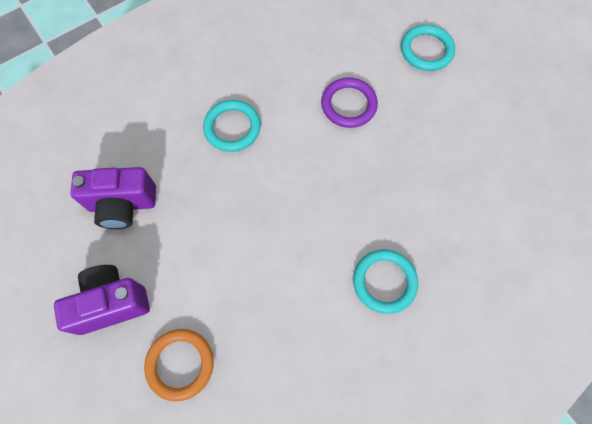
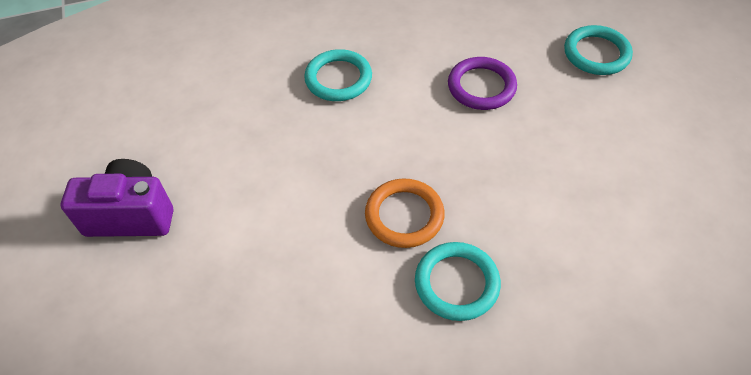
camera: 20 degrees right, 15 degrees down
purple camera [70,167,156,229] -> none
orange ring [144,329,214,402] -> orange ring moved to [365,179,445,248]

